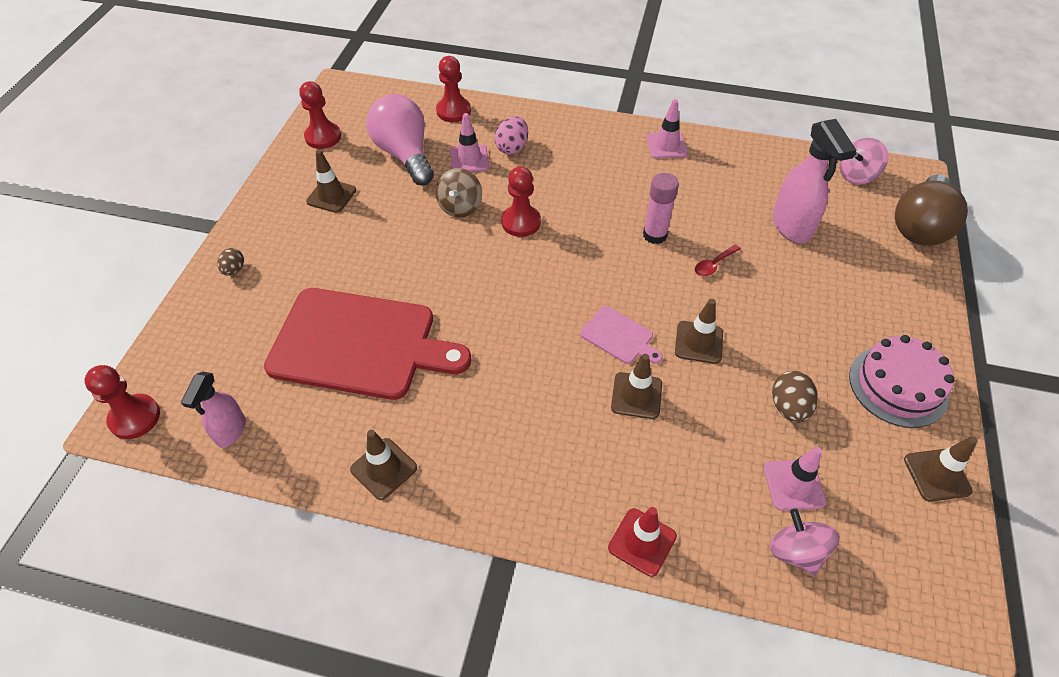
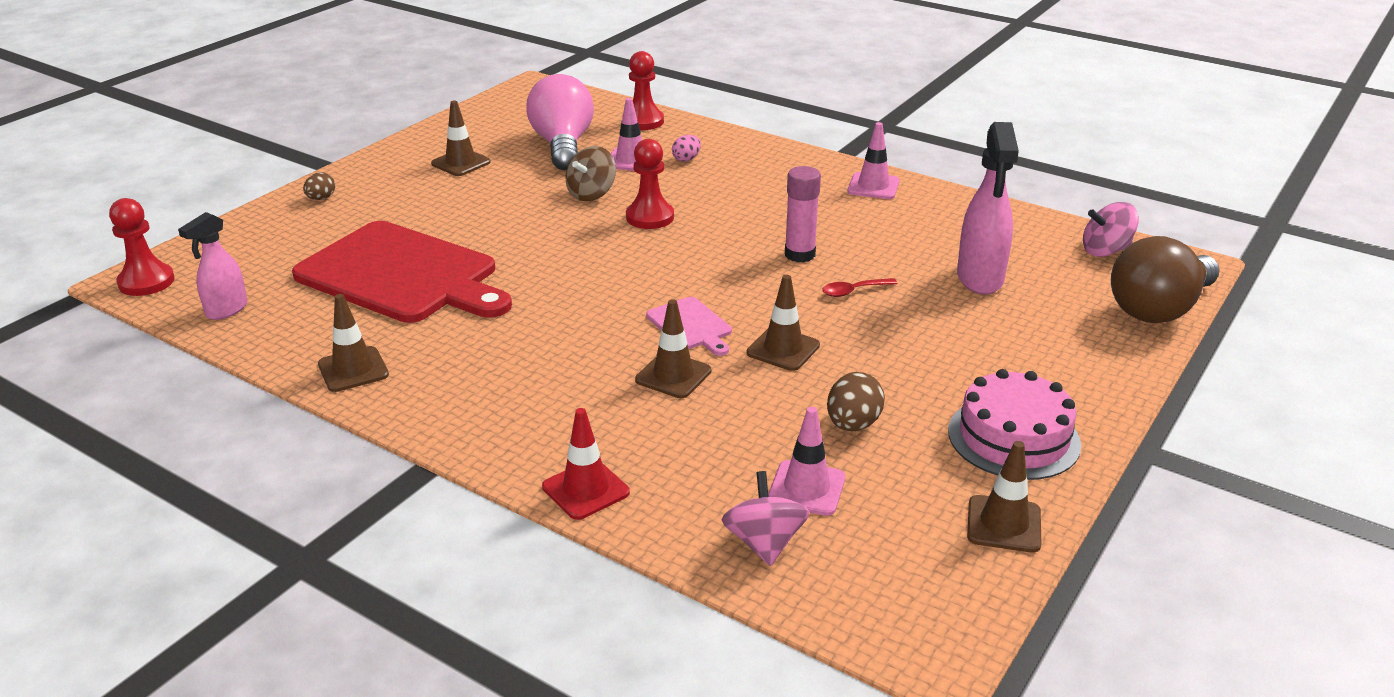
camera: 20 degrees right, 20 degrees down
red pawn [299,81,341,149] -> none
pink egg [494,116,528,155] -> pink egg [672,135,701,162], size x0.65

